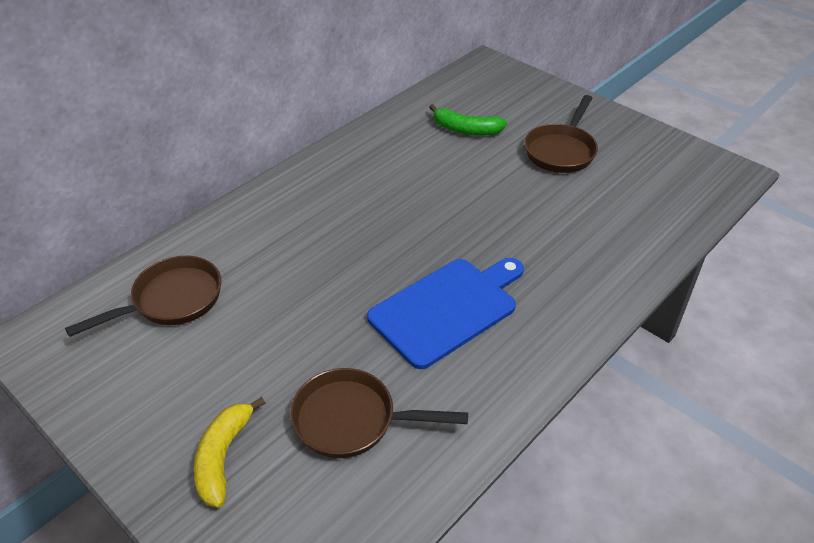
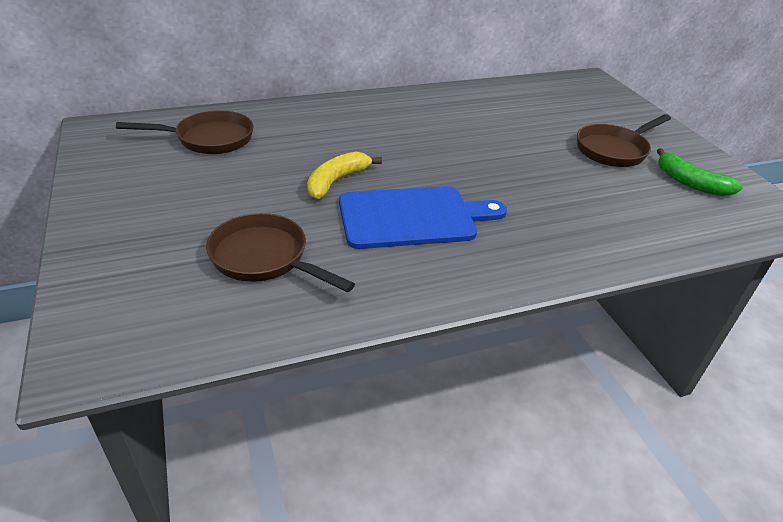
camera: 25 degrees right, 5 degrees down
yellow banana [194,397,265,508] -> yellow banana moved to [307,152,382,199]
green banana [429,104,507,136] -> green banana moved to [657,148,743,196]

